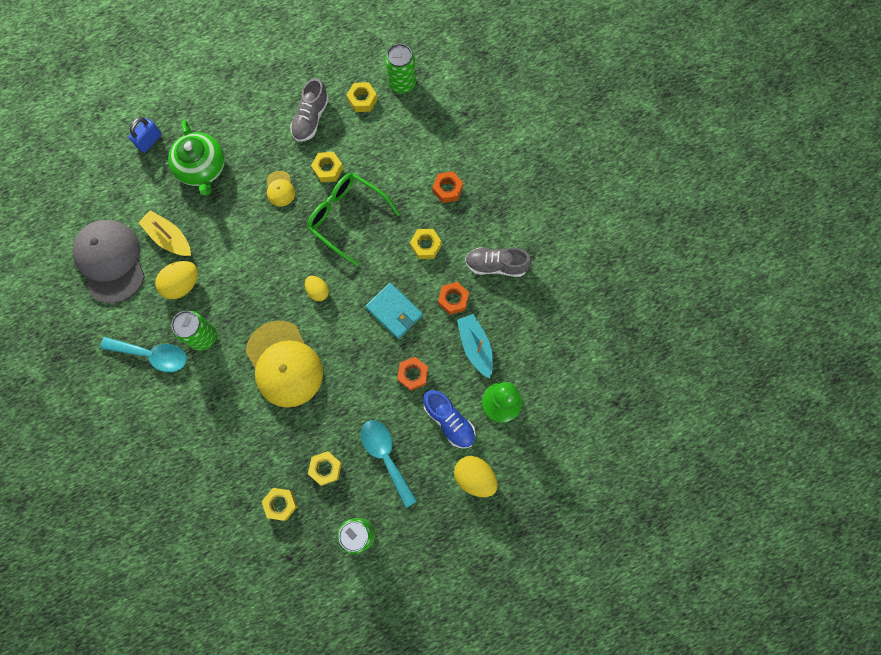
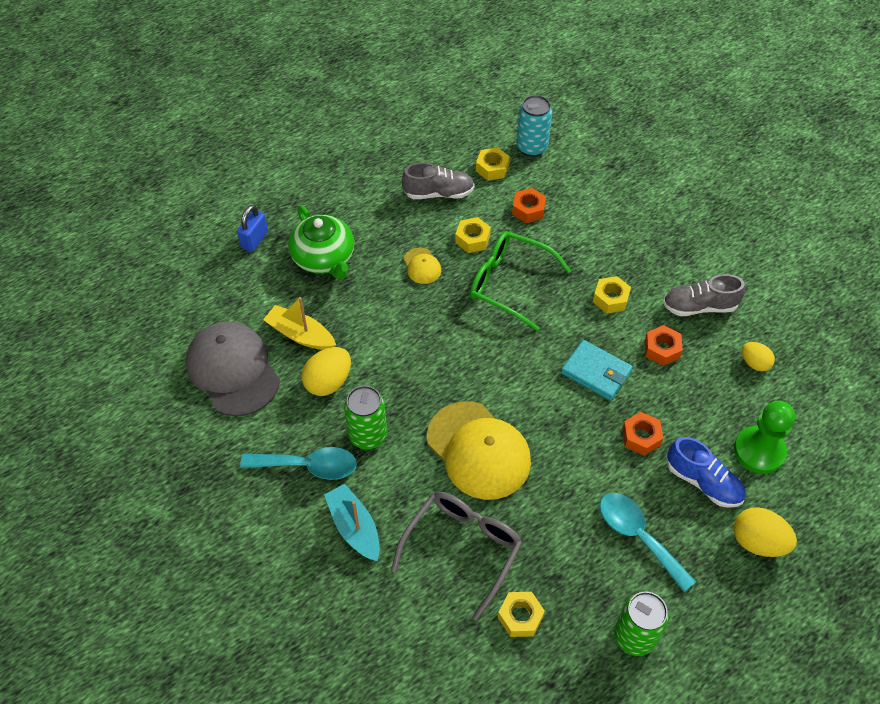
camera: 10 degrees left, 20 degrees down
grey shoe [290,78,329,142] -> grey shoe turned 105 degrees counterclockwise [402,162,475,199]
yellow egg [305,276,329,301] -> yellow egg moved to [742,342,775,371]
yellow nut [308,451,342,486] -> none
green can [385,44,416,94] -> turquoise can [516,95,552,157]
orange nut [432,171,463,203] -> orange nut moved to [512,188,546,223]
turquoise boat [457,314,493,378] -> turquoise boat moved to [324,484,380,561]
none -> grey glasses [391,492,522,621]

